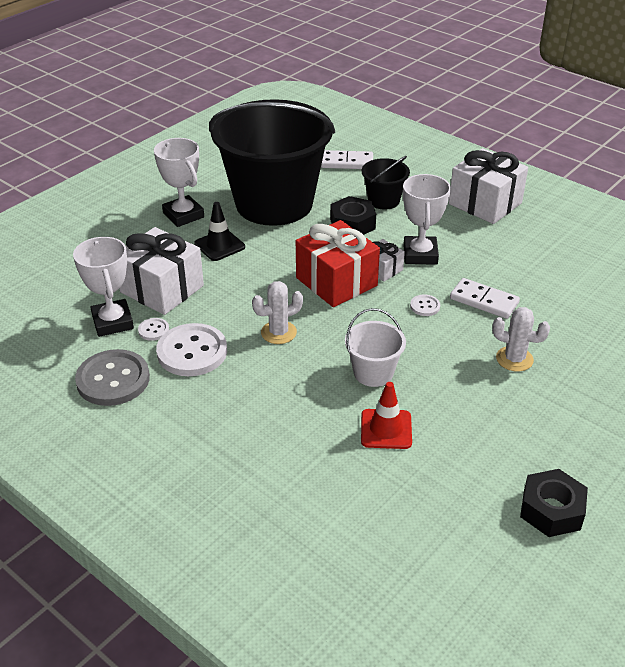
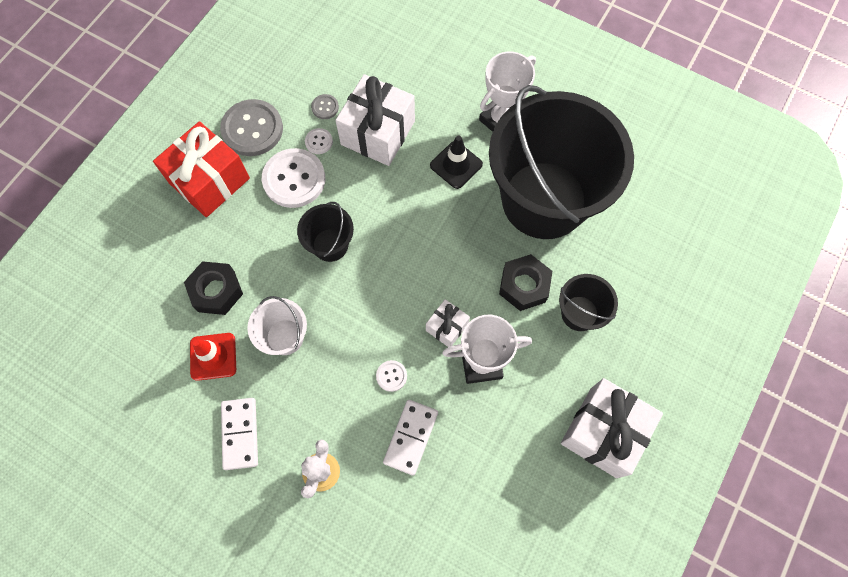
camera: 80 degrees right, 30 degrees up
white trophy [73,237,134,337] -> grey button [311,94,339,119]
white cactus [252,281,303,344] -> black bucket [297,202,354,262]
red gift [296,220,380,307] -> red gift moved to [153,121,250,217]
white domino [321,150,373,169] -> white domino moved to [221,398,258,470]
black nut [520,469,588,537] -> black nut moved to [184,261,243,315]

